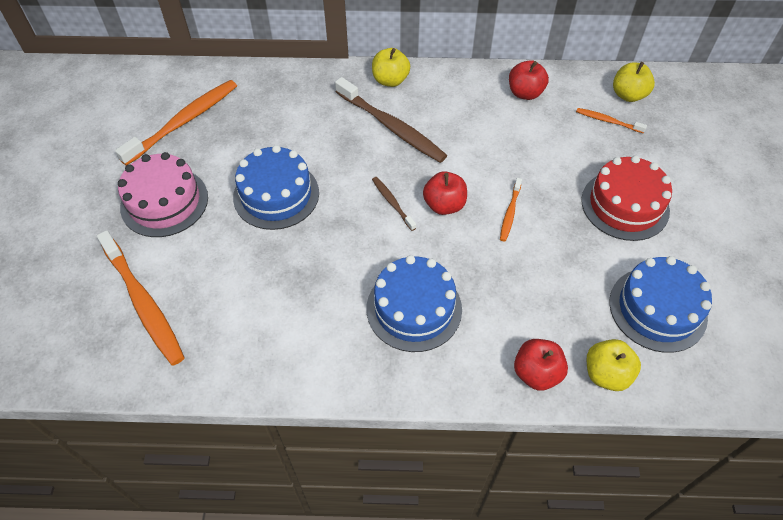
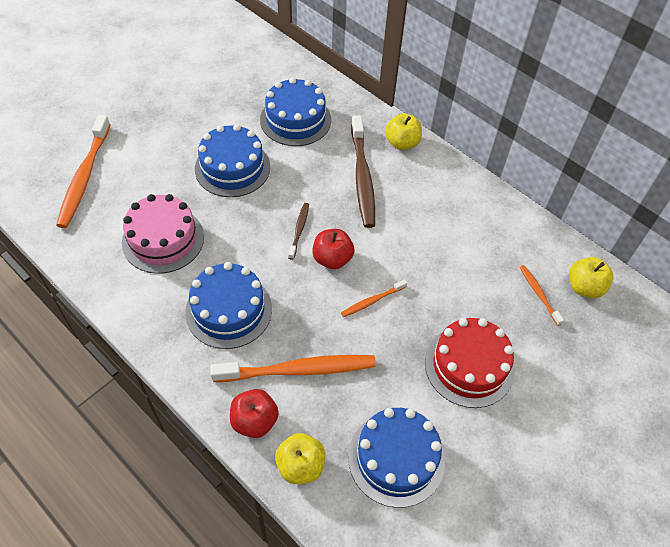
camera: 40 degrees right, 0 degrees up
orange toothbrush [115,80,237,166] -> orange toothbrush moved to [210,355,376,382]
pink cake [118,152,208,237] -> pink cake moved to [122,194,204,274]
red apple [509,60,549,100] -> none
none -> blue cake [260,77,331,146]

